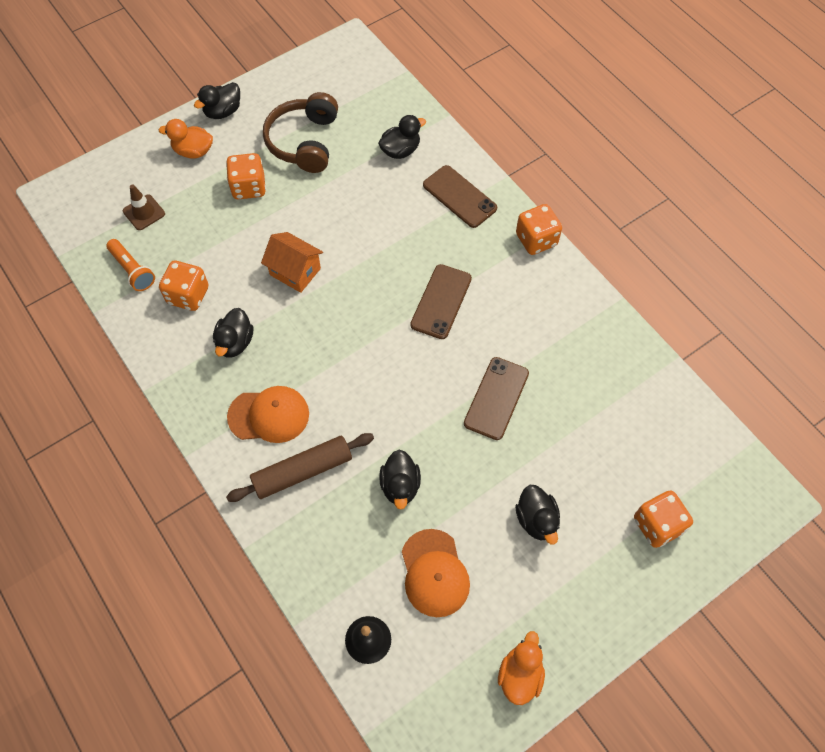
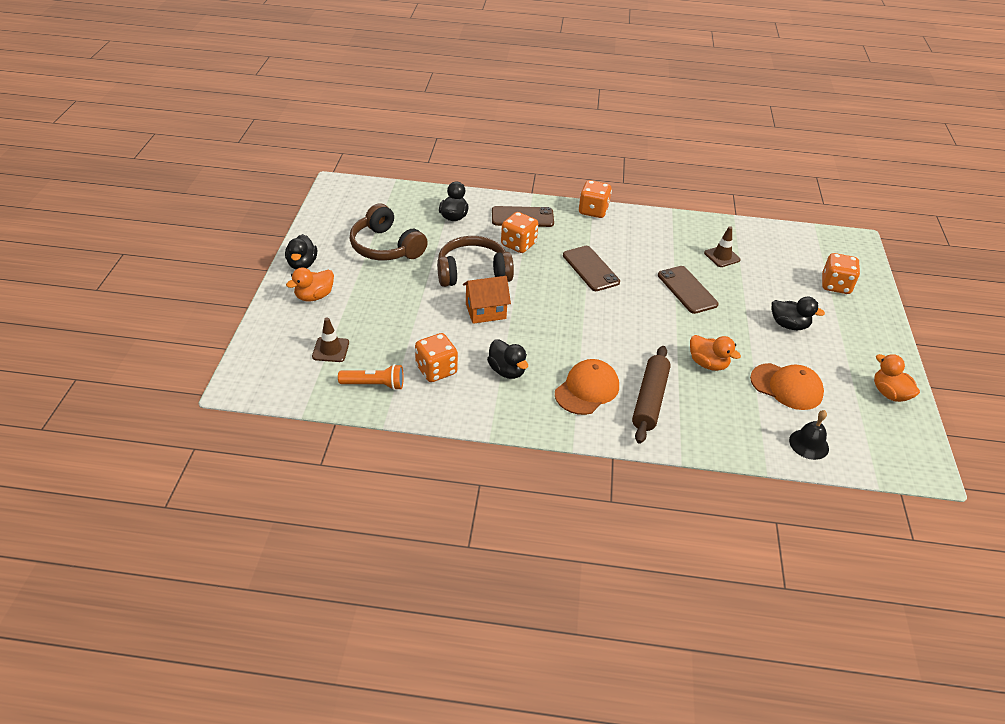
camera: 50 degrees left, 20 degrees down
orange dice [226,153,266,200] -> orange dice moved to [501,212,538,253]
black duck [379,450,421,510] -> orange duck [690,335,741,371]
none -> brown headphones [437,236,514,287]
none -> brown traffic cone [704,226,741,267]

